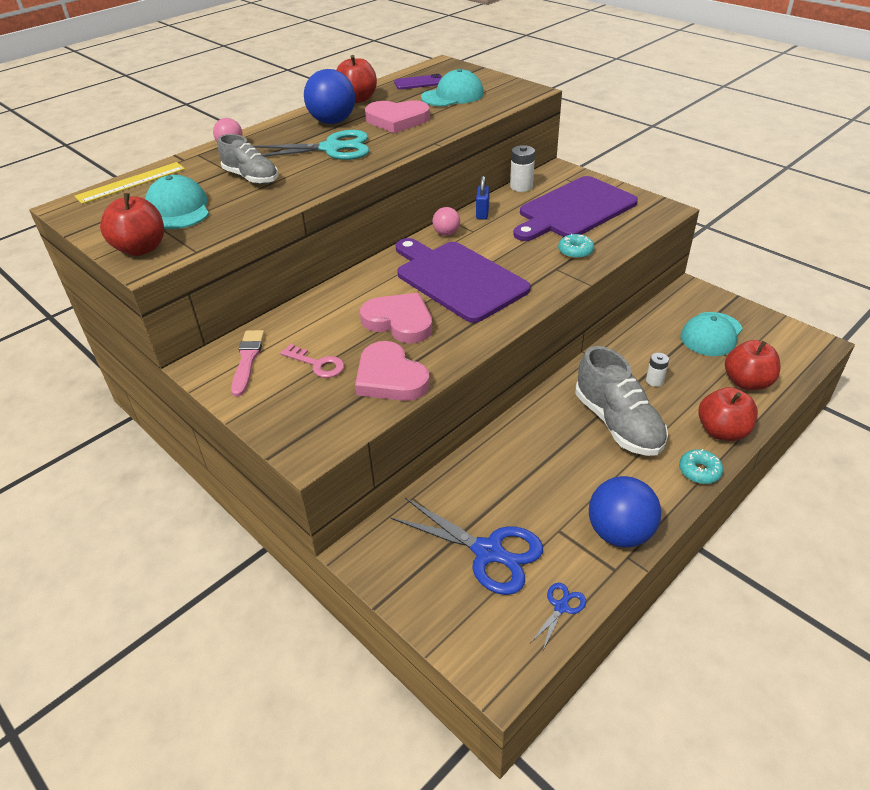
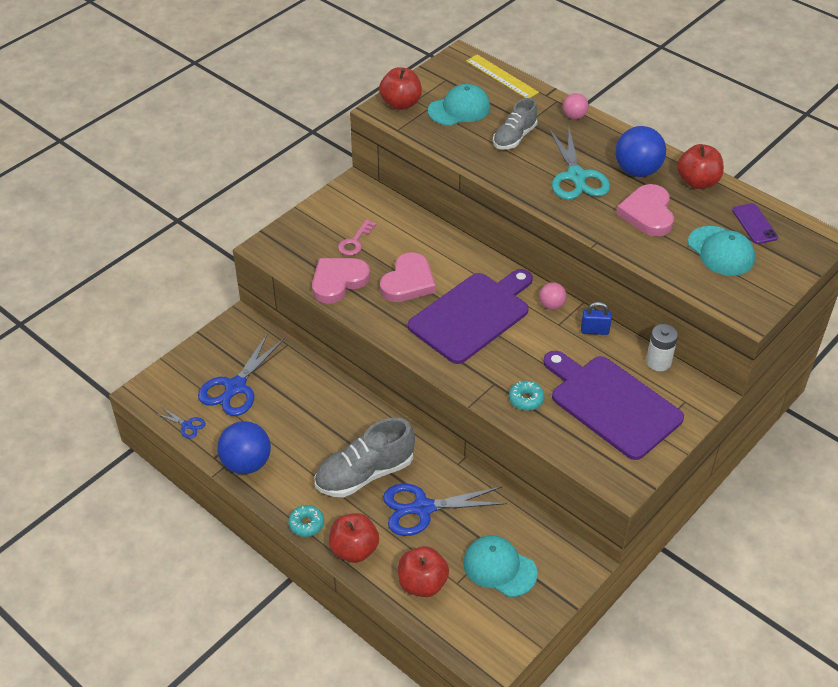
camera: 85 degrees right, 5 degrees up
pink brush [231,330,265,397] -> none
white battery [646,353,669,387] -> blue scissors [383,483,507,536]

